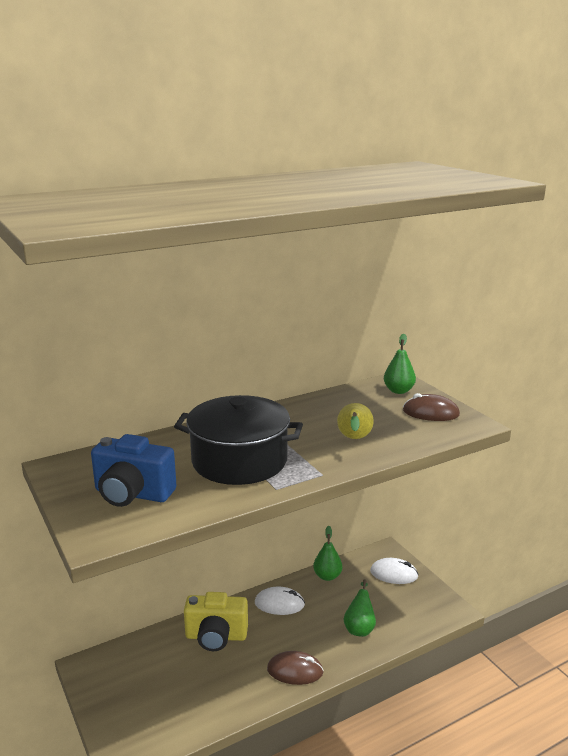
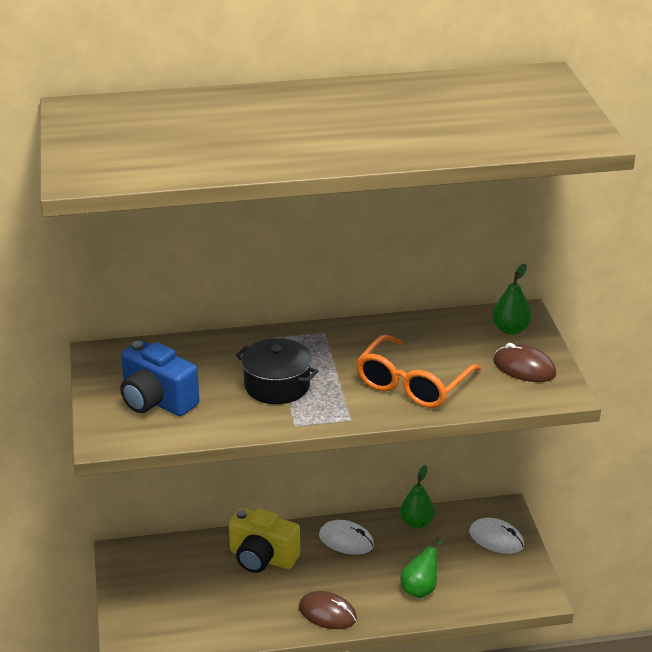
camera: 20 degrees right, 10 degrees up
black pot [174,395,303,485] -> black pot [236,338,318,404], size x0.65
yellow pear [337,403,374,439] -> orange glasses [356,335,481,408]

